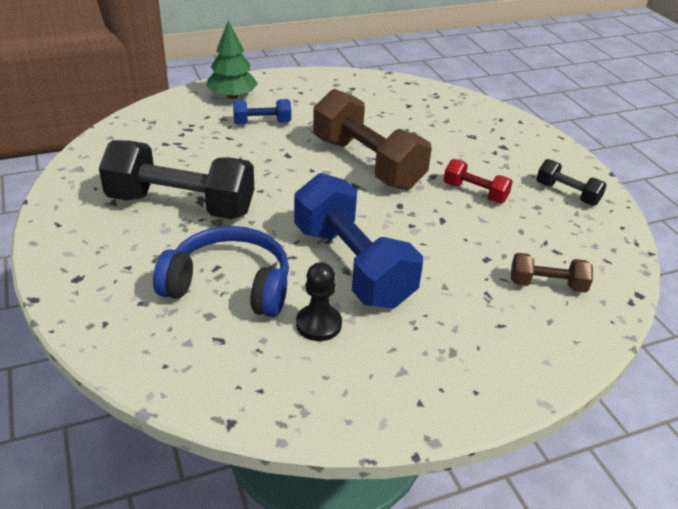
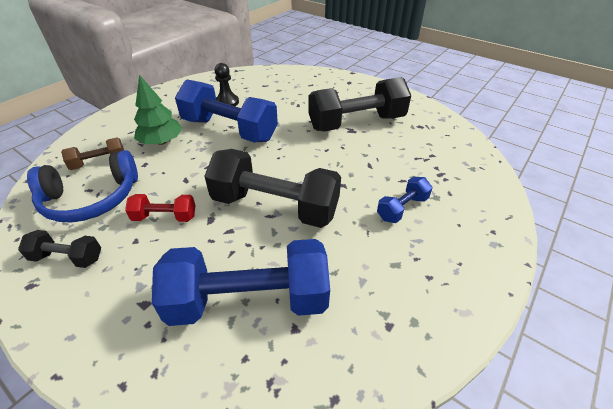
camera: 150 degrees right, 5 degrees up
blue headphones [153,226,289,317] -> blue headphones moved to [27,150,138,222]
green tree [206,20,258,99] -> green tree moved to [134,75,182,145]
brown dumbbell [313,89,432,190] -> black dumbbell [204,149,341,228]
none -> blue dumbbell [152,239,330,326]

